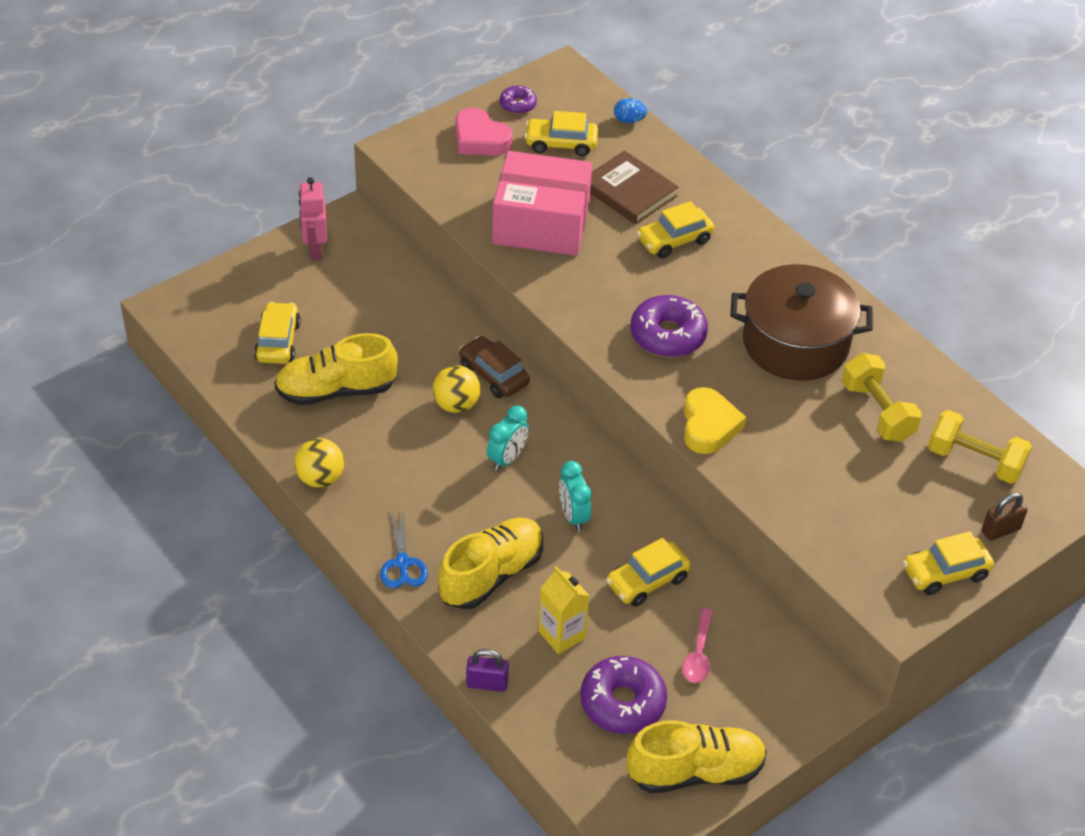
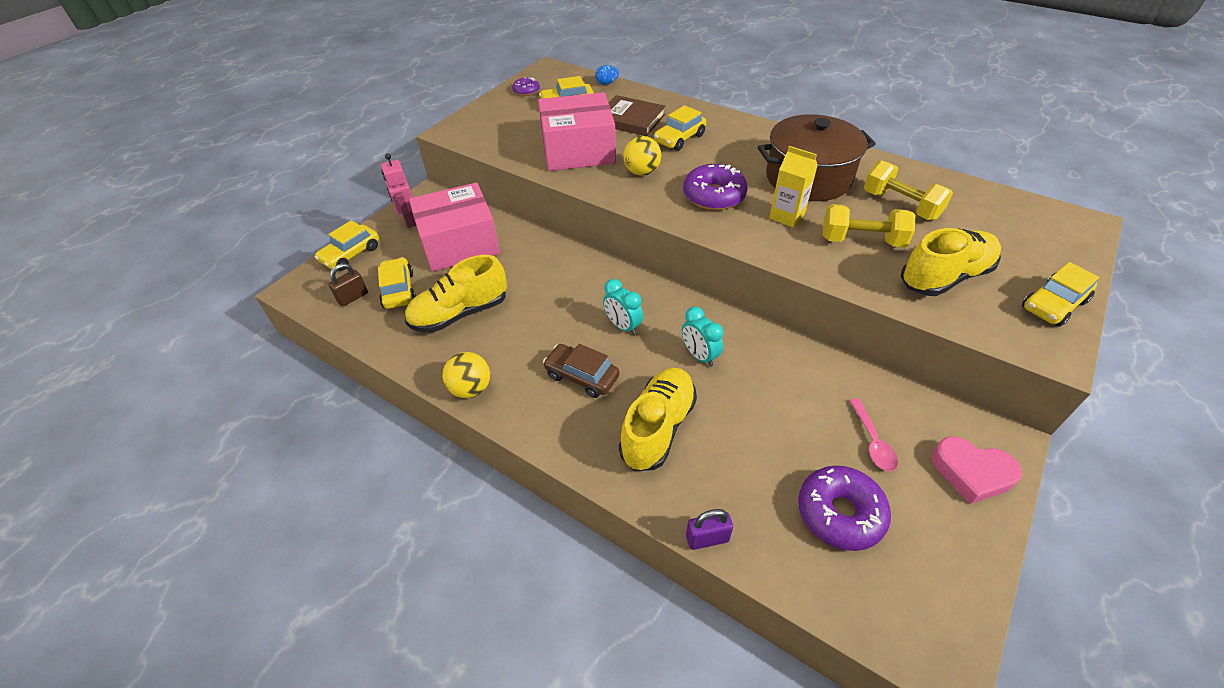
camera: 15 degrees left, 0 degrees up
blue scissors [380,508,428,588] -> none
yellow ball [433,365,480,413] -> yellow ball moved to [623,136,661,175]
pink heart [456,108,512,155] -> pink heart moved to [932,436,1022,504]
brown car [459,336,530,398] -> brown car moved to [543,344,619,398]
turquoise clock [487,406,529,471] -> turquoise clock turned 120 degrees clockwise [603,279,643,335]
yellow carton [538,566,589,654] -> yellow carton moved to [769,146,818,228]
yellow car [606,538,691,607] -> yellow car moved to [315,220,379,270]
yellow shoe [627,720,767,794] -> yellow shoe moved to [900,228,1001,296]
yellow heart [684,387,746,454] -> none
yellow dumbbell [928,410,1032,484] -> yellow dumbbell moved to [823,204,915,247]
brown padlock [982,492,1028,541] -> brown padlock moved to [328,263,368,307]
none -> pink box [409,183,500,272]

